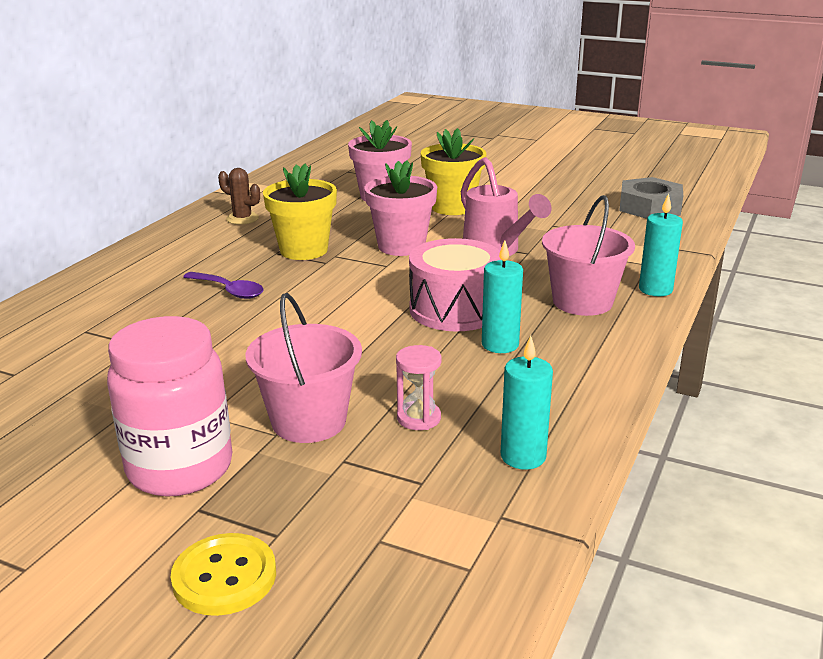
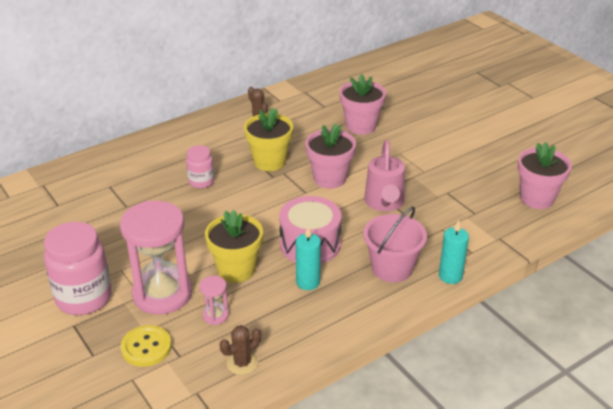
camera: 30 degrees right, 10 degrees up
yellow button [171,533,276,616] -> yellow button moved to [121,325,172,367]
purple spoon [183,272,264,299] -> pink jar [186,145,214,189]
pink bucket [245,293,362,443] -> pink hourglass [120,200,192,315]
yellow flower pot [421,128,486,215] -> yellow flower pot moved to [205,210,263,283]
turquoise candle [501,336,553,470] -> brown cactus [220,325,261,375]
grey nut [619,177,683,219] -> pink flower pot [517,142,572,209]

